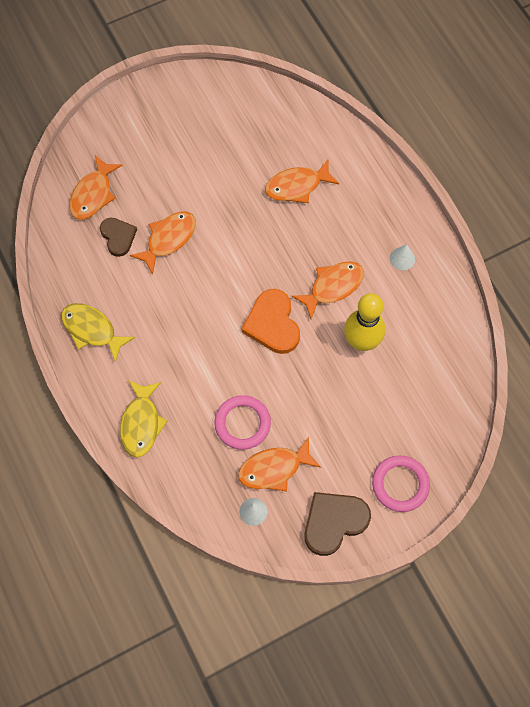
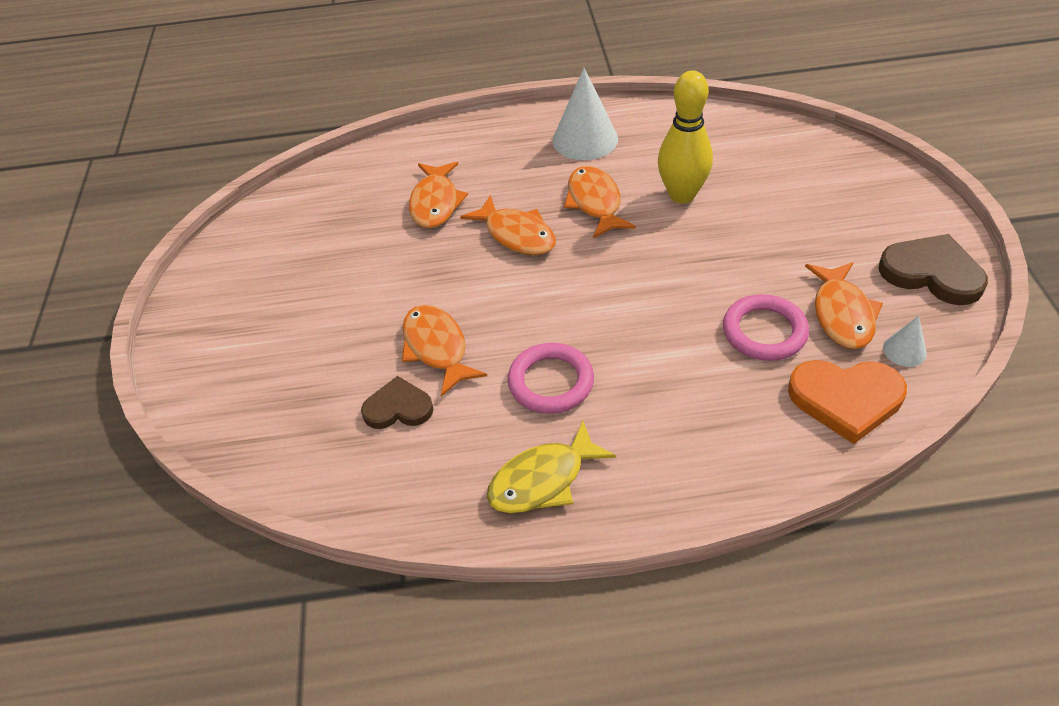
camera: 65 degrees left, 20 degrees down
orange fish [69,155,123,220] -> orange fish moved to [460,195,556,255]
yellow fish [120,380,168,457] -> none
orange heart [242,289,300,354] -> orange heart moved to [788,360,907,444]
brown heart [304,492,371,556] -> brown heart turned 135 degrees clockwise [878,234,988,305]
pink ring [372,455,430,512] -> pink ring moved to [508,343,594,414]
white cone [390,244,415,270] -> white cone [553,68,618,160], size x2.03

